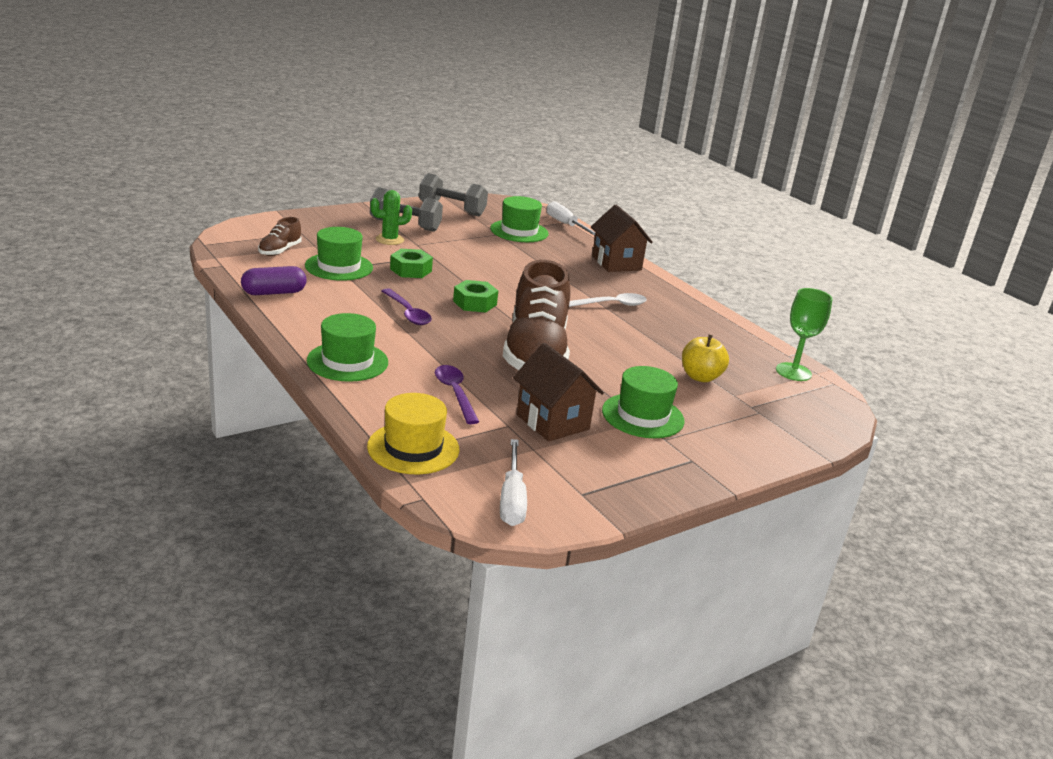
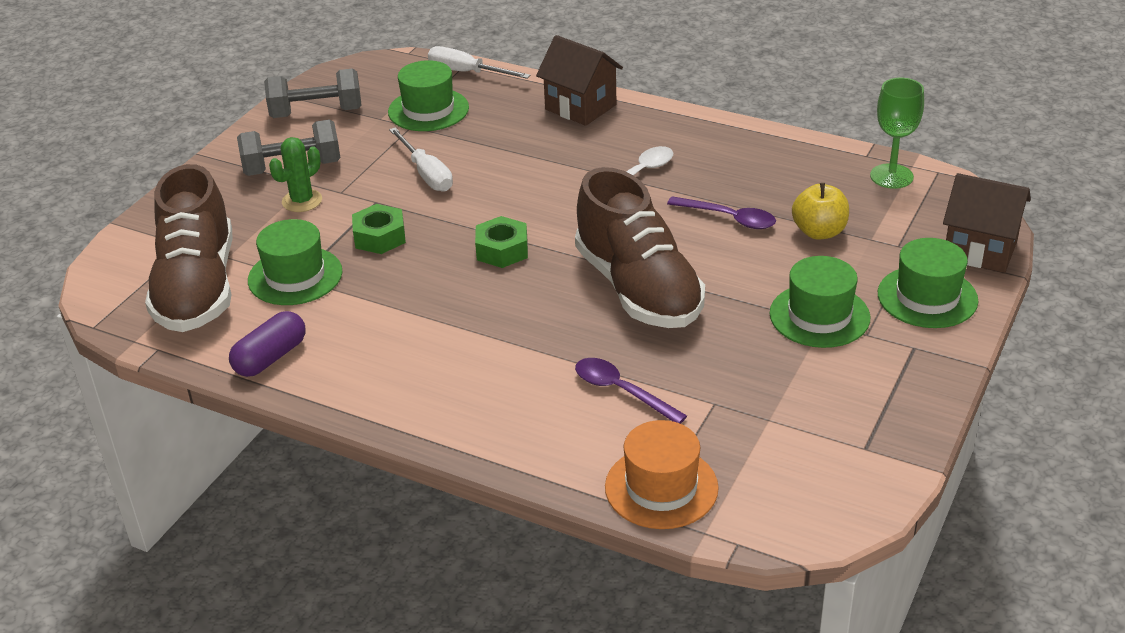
camera: 25 degrees left, 10 degrees up
brown shoe [258,217,302,256] -> brown shoe [145,164,232,332], size x2.25
green hat [307,313,388,382] -> green hat moved to [878,238,978,328]
yellow hat [367,393,459,474] -> orange hat [605,420,719,529]
purple spoon [382,288,432,325] -> purple spoon moved to [667,196,776,229]
white screwdriver [500,439,527,526] -> white screwdriver moved to [389,127,453,192]
brown house [513,343,604,441] -> brown house moved to [943,173,1031,273]

